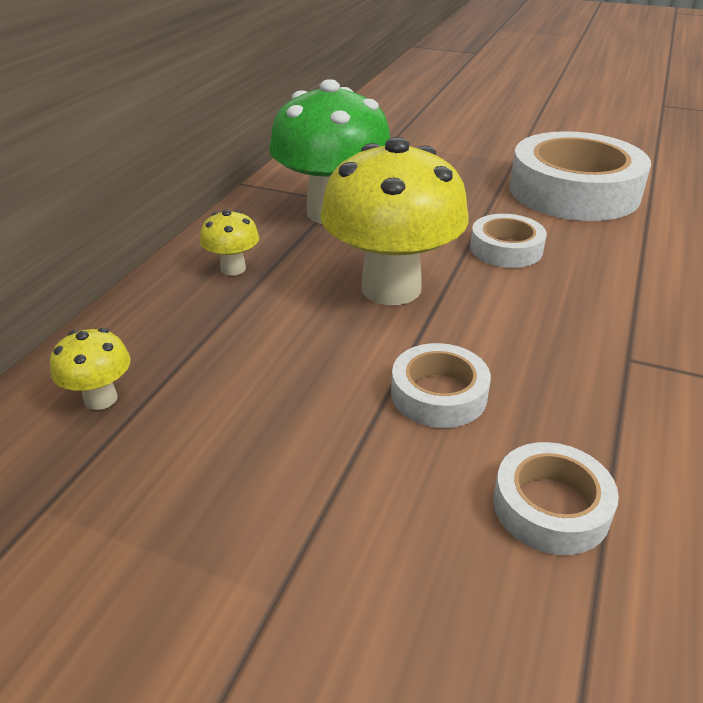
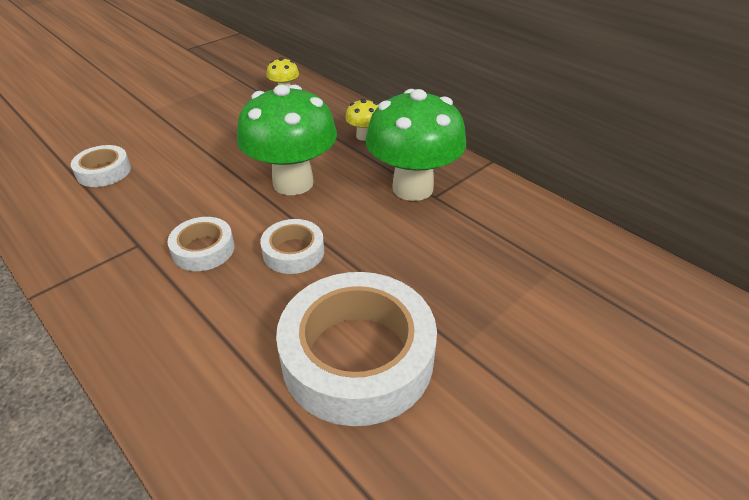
camera: 115 degrees right, 5 degrees up
yellow mushroom [320,137,469,305] -> green mushroom [237,84,337,195]
white tape [391,343,491,428] -> white tape moved to [168,217,235,271]

